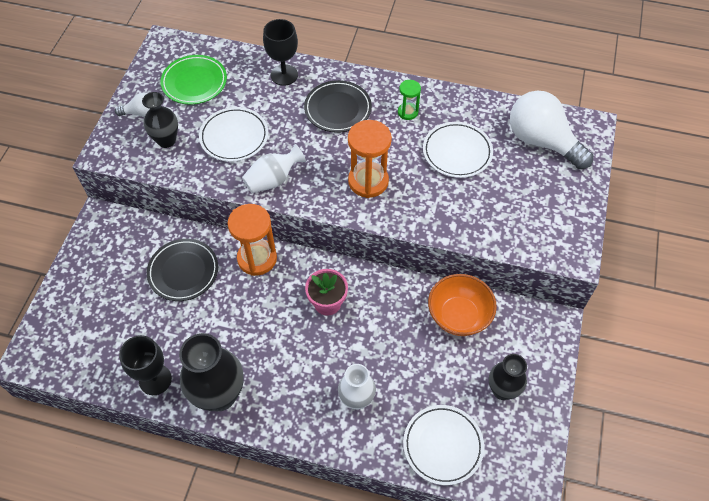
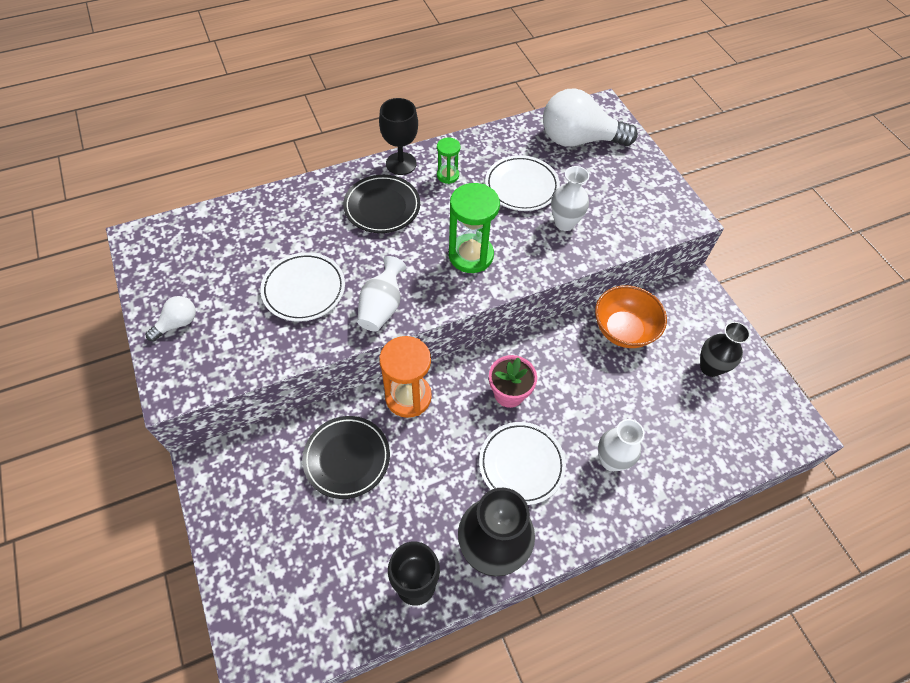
camera: 40 degrees left, 0 degrees up
black vase [142,92,178,148] -> none
green plate [160,55,227,104] -> none
black goblet [263,19,298,86] -> black goblet moved to [379,98,418,175]
orange hourglass [348,120,392,198] -> green hourglass [449,183,500,273]
white plate [403,405,484,485] -> white plate moved to [479,422,566,505]
none -> white vase [551,166,589,231]

